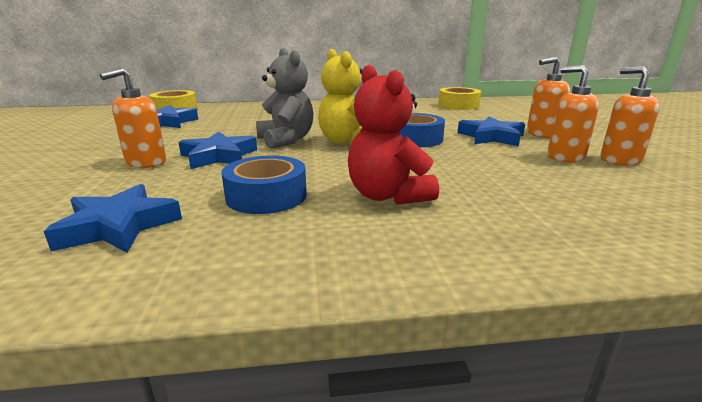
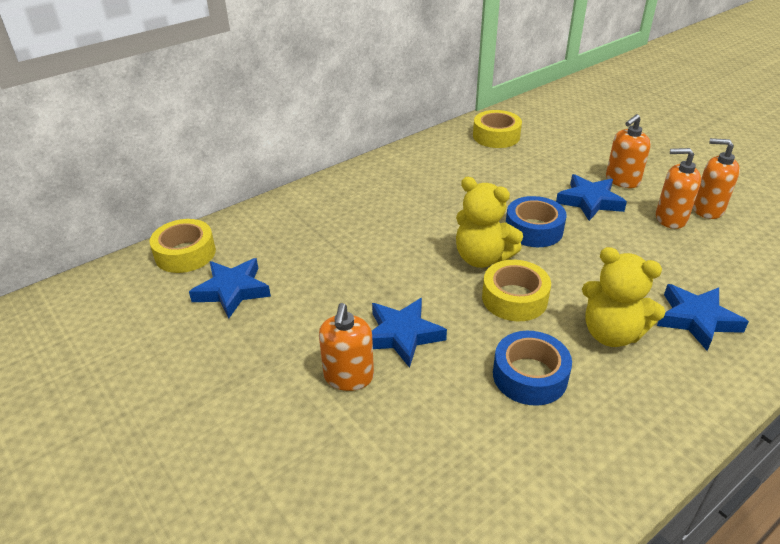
camera: 30 degrees left, 15 degrees up
blue star [44,184,182,253] -> blue star moved to [657,284,749,351]
grey teddy bear [256,48,314,149] -> none
red teddy bear [348,65,439,204] -> yellow teddy bear [582,247,665,347]
none -> yellow tape [482,260,551,321]

